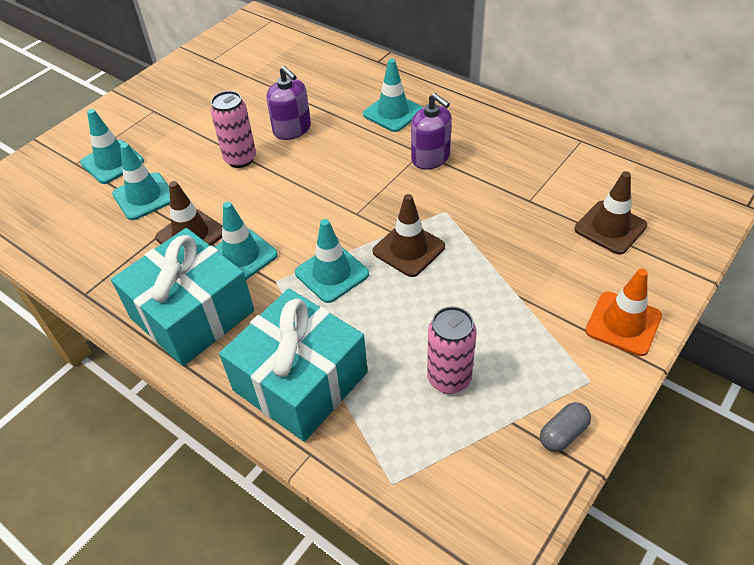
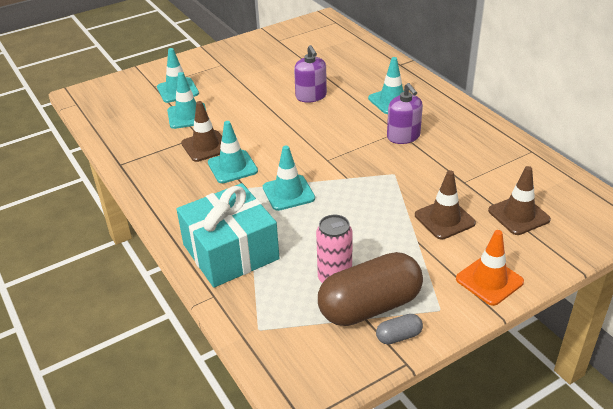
camera: 20 degrees right, 10 degrees down
turquoise gift [111,228,254,366] -> none
pink can [210,91,256,168] -> none
brown traffic cone [373,194,445,277] -> brown traffic cone moved to [415,170,476,240]
none -> brown capsule [318,252,423,326]

